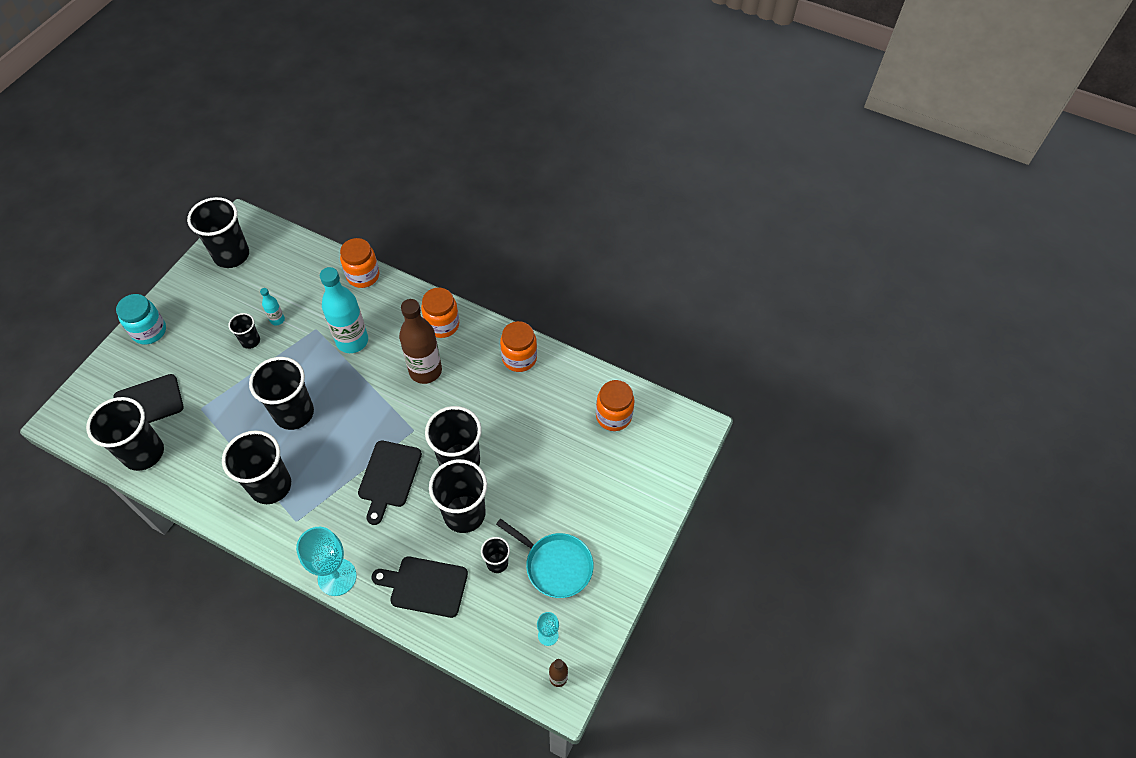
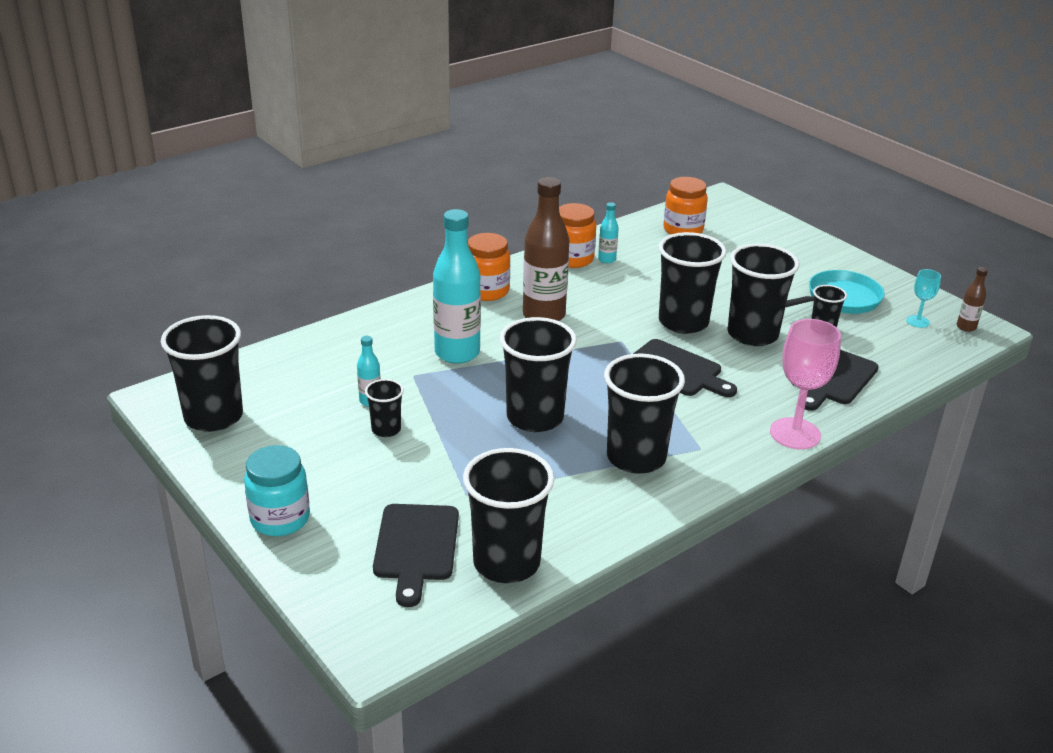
camera: 65 degrees left, 25 degrees down
turquoise goblet [296,527,357,596] -> pink goblet [770,319,841,449]
orange jar [340,238,379,288] -> none
none -> turquoise bottle [598,202,619,263]

